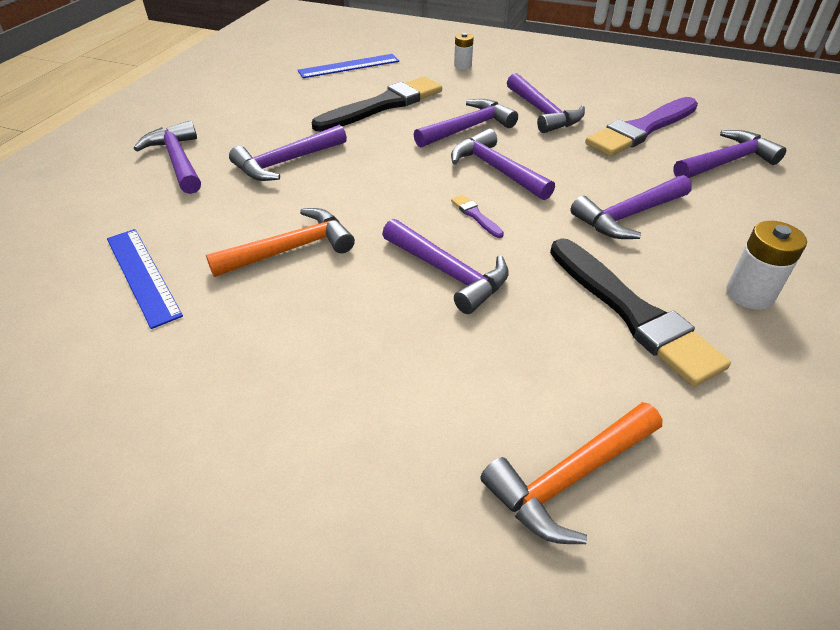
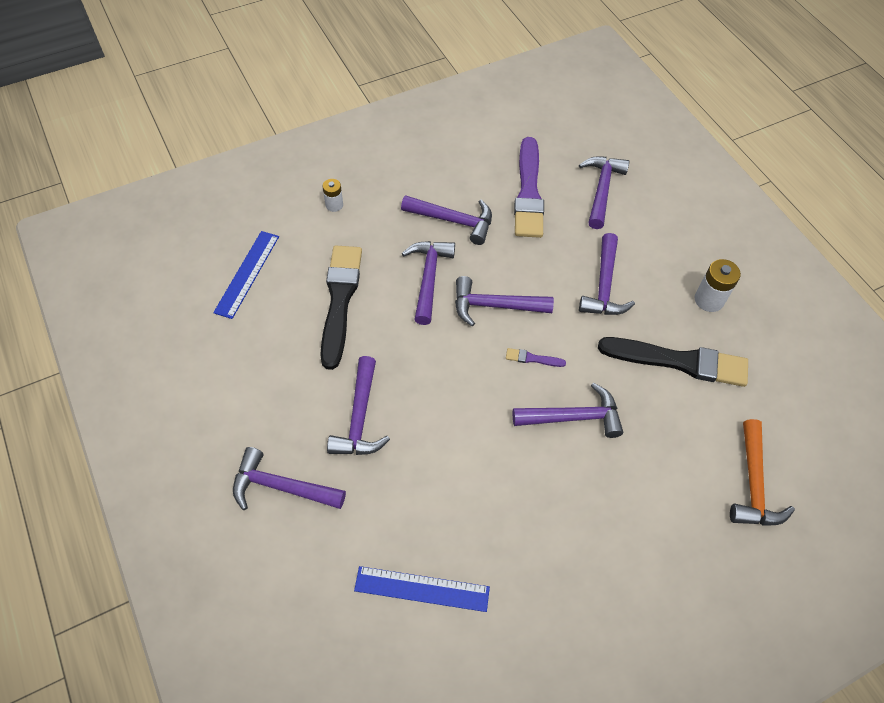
camera: 50 degrees left, 15 degrees up
orange hammer [206,208,355,277] -> none

